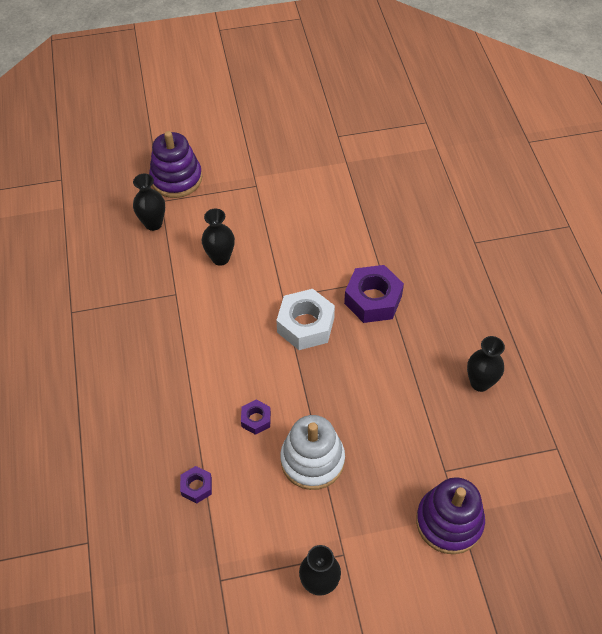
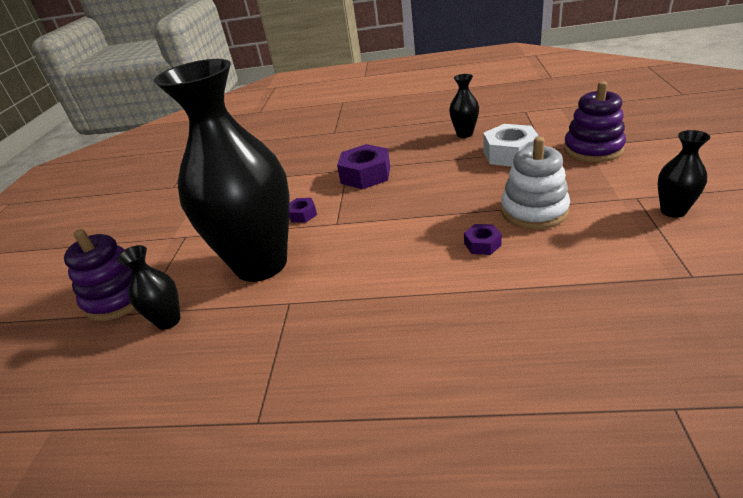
camera: 70 degrees left, 20 degrees down
purple nut [180,466,212,503] -> purple nut moved to [289,198,317,223]
black vase [202,209,235,266] -> black vase [154,59,289,282], size x2.49
white nut [276,289,335,350] -> white nut moved to [483,124,540,167]

